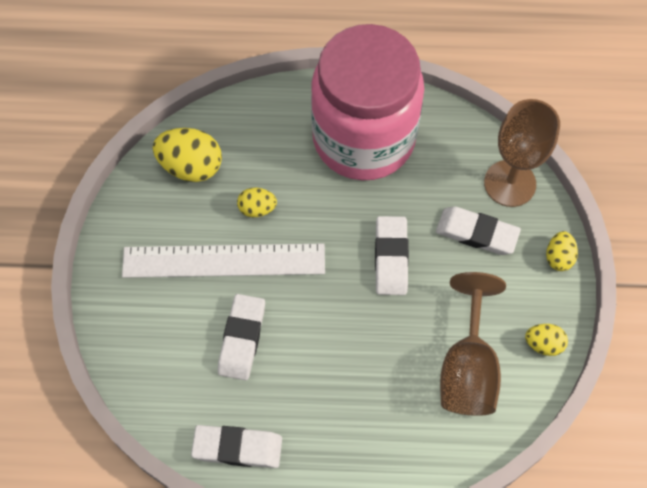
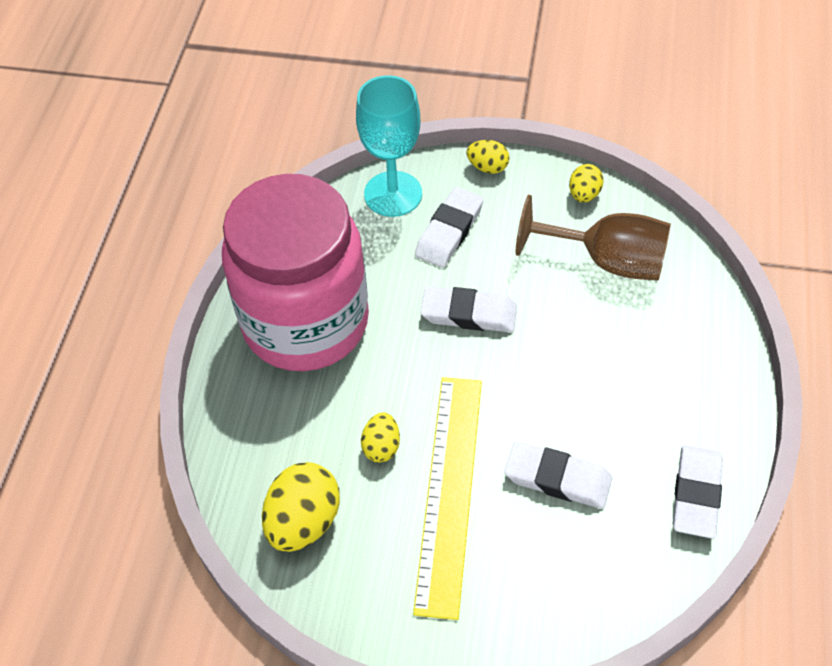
camera: 80 degrees left, 10 degrees down
white ruler [122,244,325,278] -> yellow ruler [413,377,482,620]
brown goblet [484,99,560,207] -> turquoise goblet [356,75,422,217]

